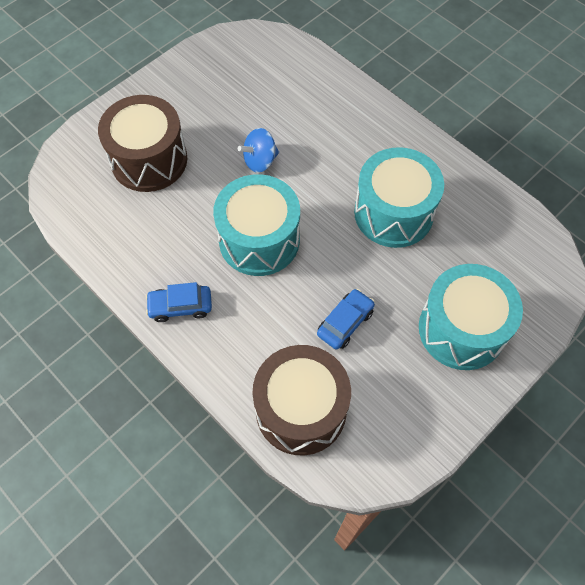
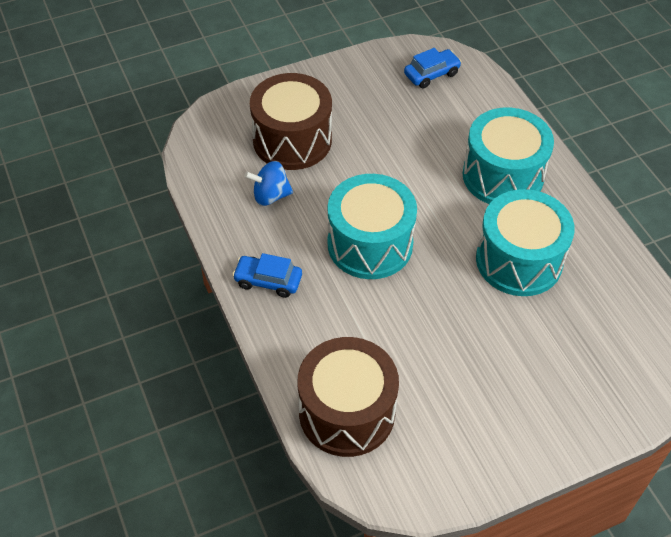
camera: 20 degrees right, 10 degrees down
blue spinning top [238,128,279,173] -> blue spinning top moved to [244,161,293,206]
blue car [317,289,375,350] -> blue car moved to [404,48,462,88]
turquoise drum [419,264,523,370] -> turquoise drum moved to [463,108,554,204]

